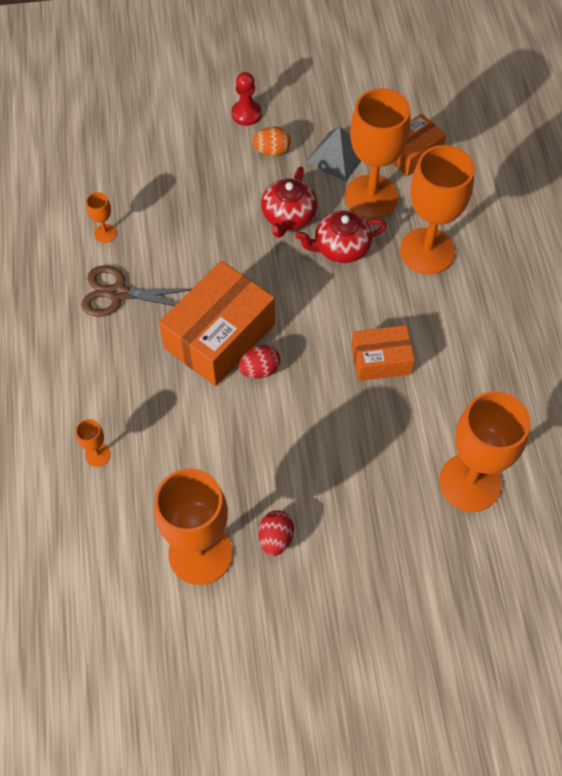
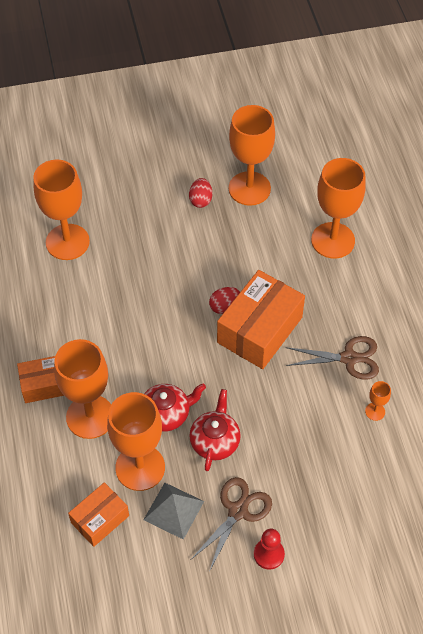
camera: 175 degrees right, 5 degrees down
orange goblet [76,419,111,467] -> orange goblet [311,158,366,259], size x2.42
orange egg [252,127,291,156] -> brown scissors [191,477,272,572]
orange box [351,325,415,381] -> orange box moved to [17,356,64,403]

